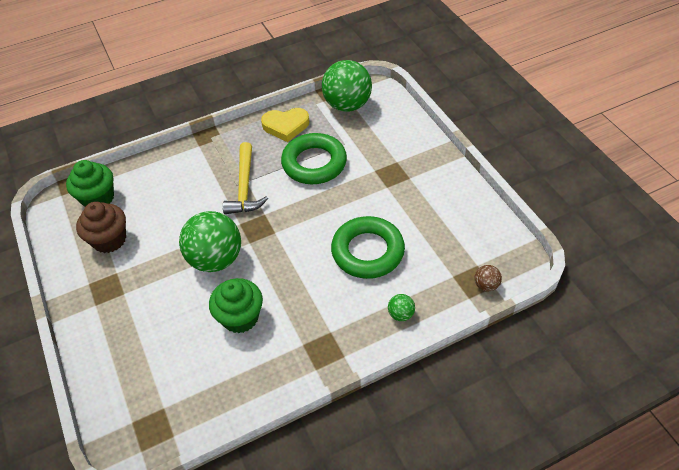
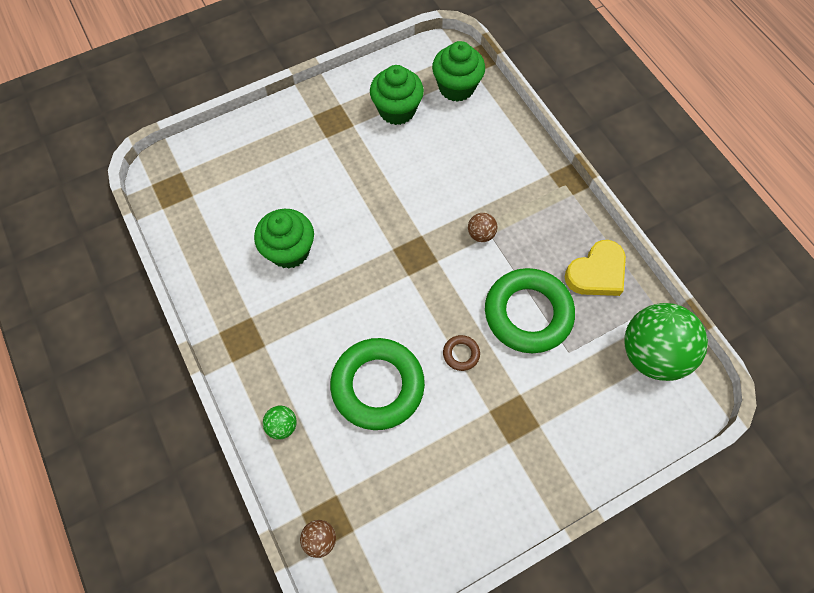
camera: 85 degrees right, 15 degrees up
brown cupcake [76,202,126,253] -> green cupcake [370,65,424,125]
green ball [179,211,241,272] -> none
yellow hammer [223,142,268,214] -> brown ball [468,213,497,242]
yellow heart [261,108,309,142] -> yellow heart turned 120 degrees counterclockwise [565,240,626,296]
none -> brown ring [443,335,480,371]

